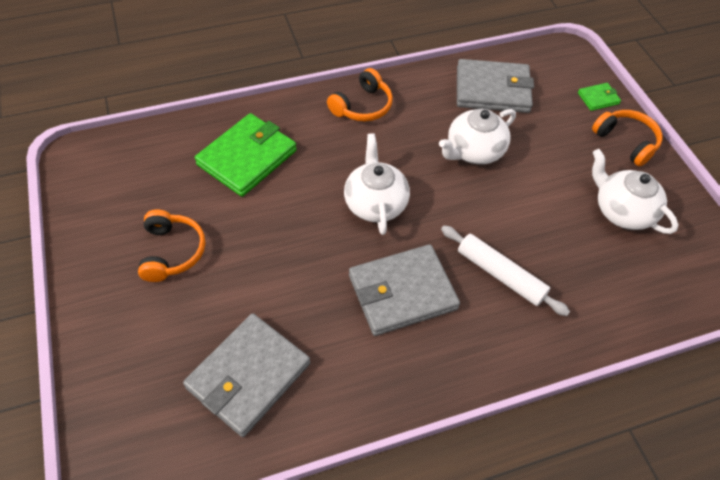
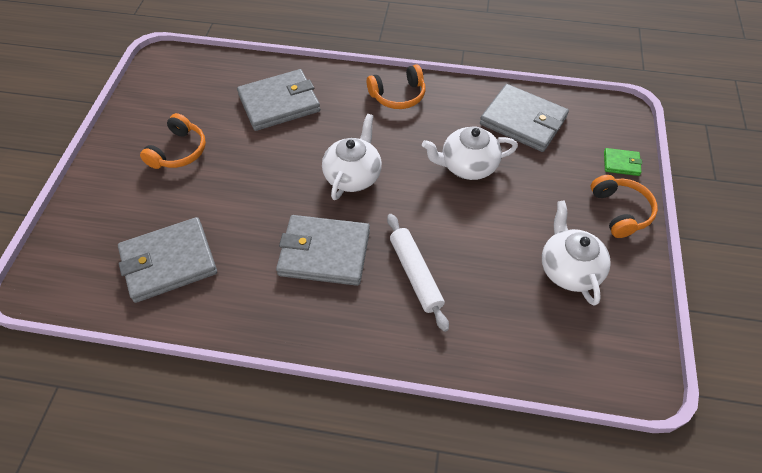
camera: 30 degrees right, 0 degrees up
green wallet [195,113,297,197] -> grey wallet [237,69,320,131]

